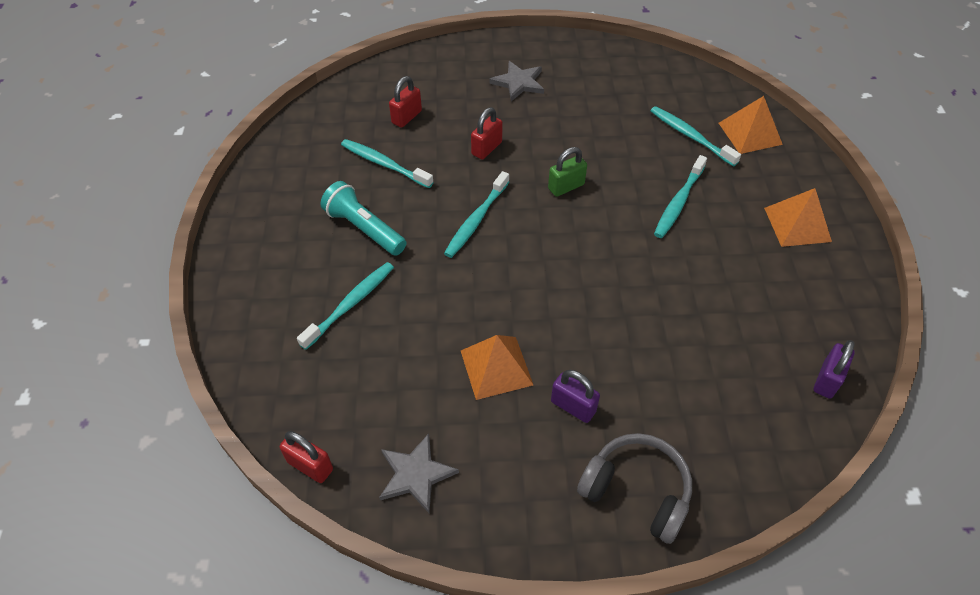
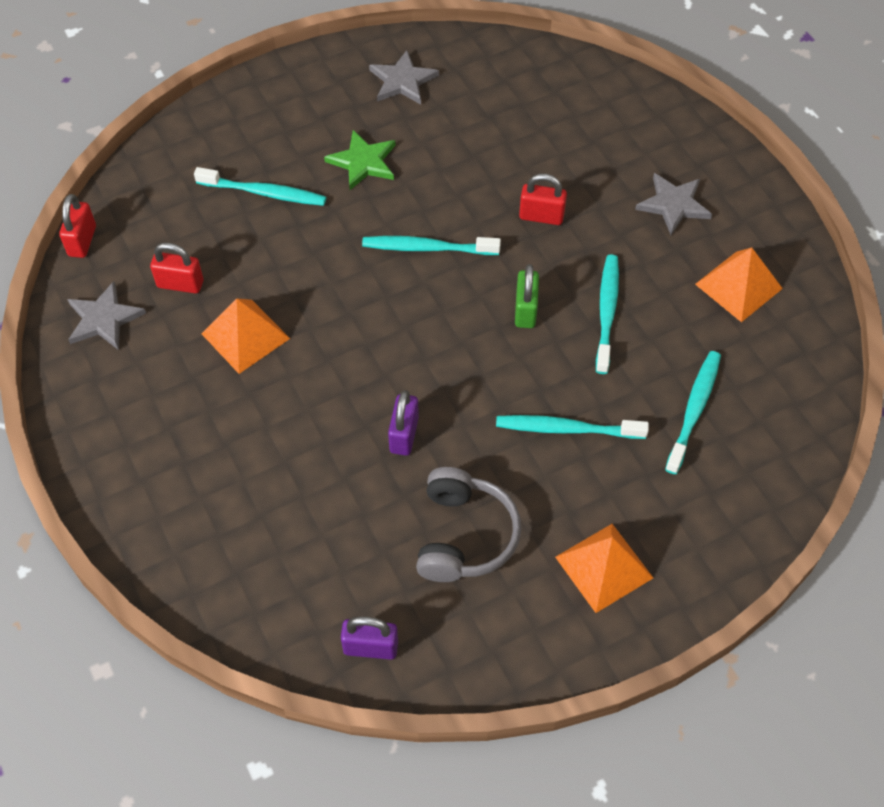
camera: 65 degrees right, 5 degrees up
turquoise flashlight [320,181,406,256] -> green star [324,130,396,190]
turquoise toothbrush [341,139,434,188] -> turquoise toothbrush moved to [596,255,619,374]
red padlock [389,76,422,128] -> red padlock moved to [150,243,203,293]
green padlock [548,147,587,197] -> green padlock turned 60 degrees clockwise [515,264,539,328]
purple padlock [551,370,600,423] -> purple padlock moved to [388,390,419,456]
grey headphones [577,433,692,544] -> grey headphones moved to [416,467,521,582]
orange pyramid [719,96,783,154] -> orange pyramid moved to [695,248,783,322]
none -> grey star [369,50,439,105]

